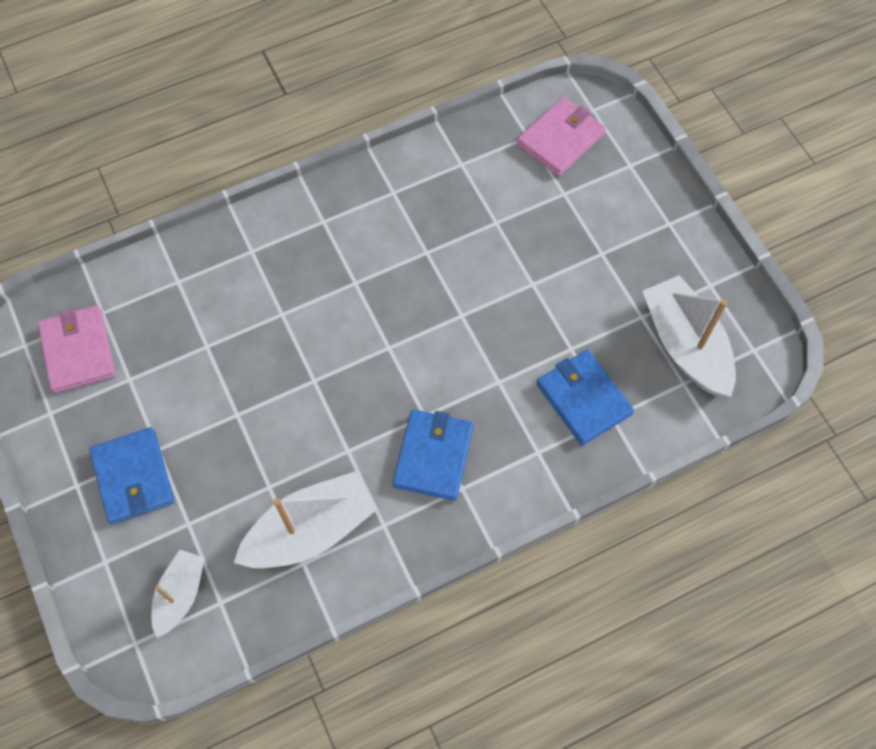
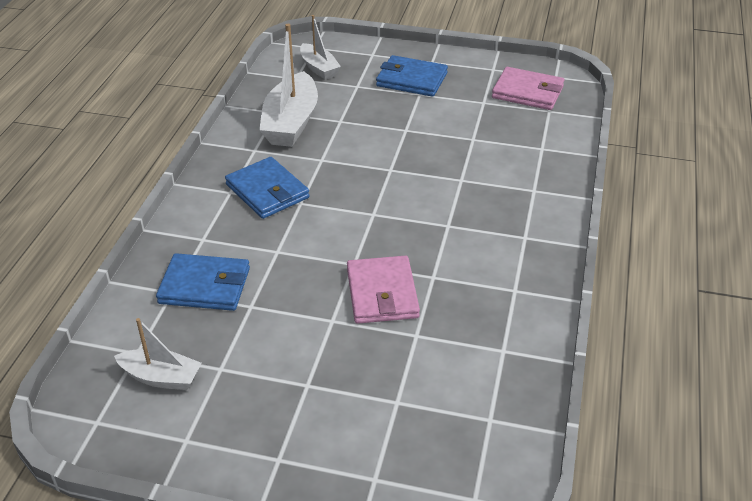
camera: 130 degrees right, 25 degrees down
pink wallet [517,97,606,176] -> pink wallet moved to [347,256,420,324]
white boat [643,275,736,397] -> white boat [114,318,202,390], size x0.59

